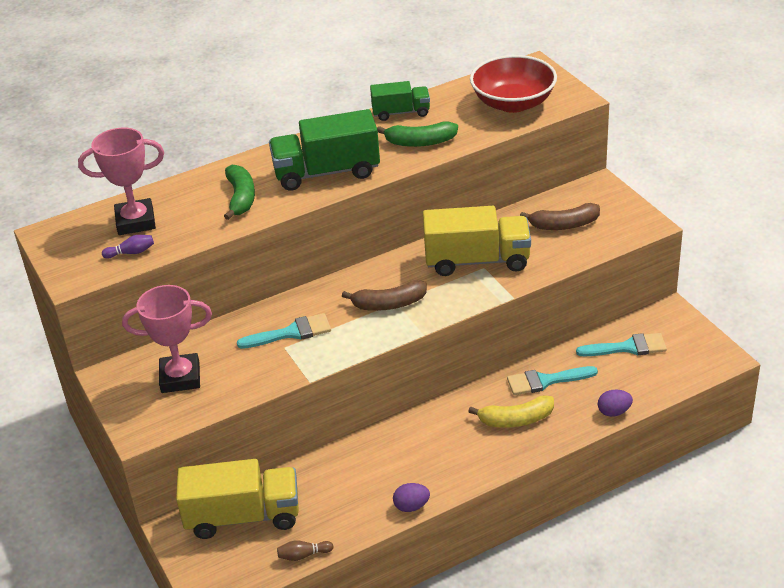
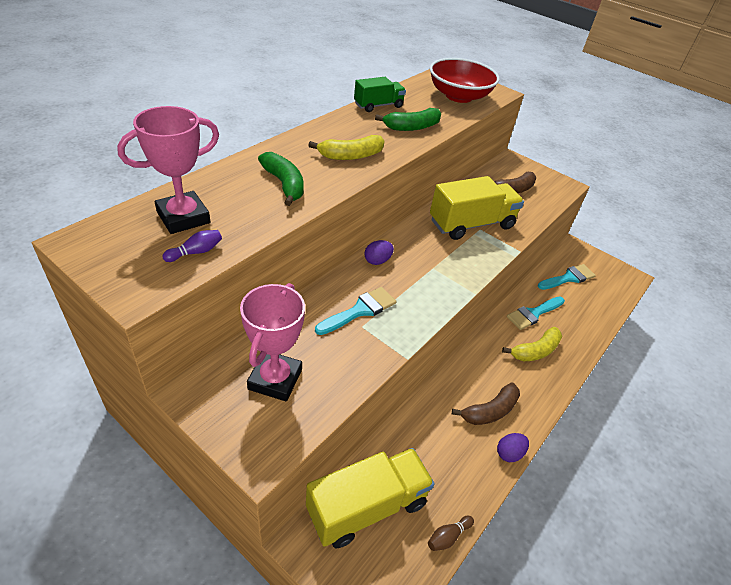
camera: 30 degrees left, 5 degrees up
pink trophy [122,285,212,393] -> pink trophy turned 45 degrees counterclockwise [240,283,305,401]
green truck [269,109,380,191] -> yellow banana [308,135,385,160]
brown banana [342,280,427,311] -> brown banana moved to [452,382,520,425]
purple egg [598,390,633,417] -> purple egg moved to [364,240,394,265]

